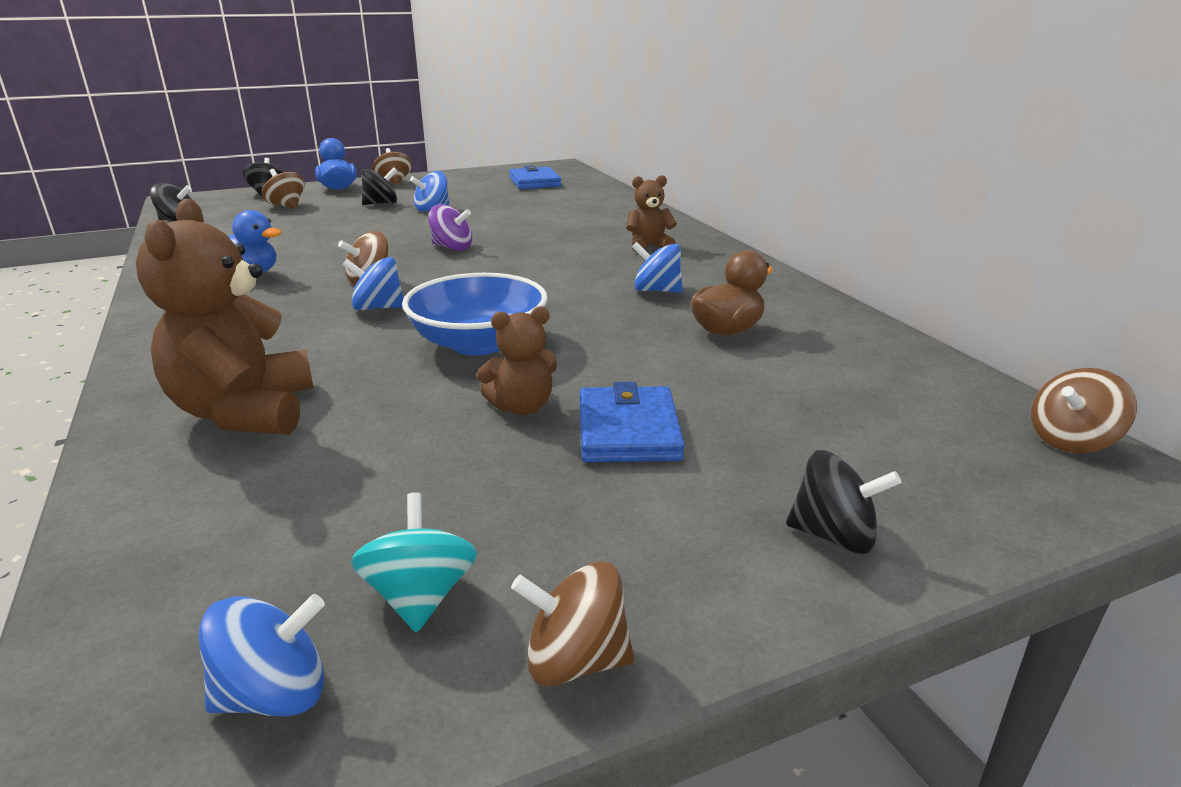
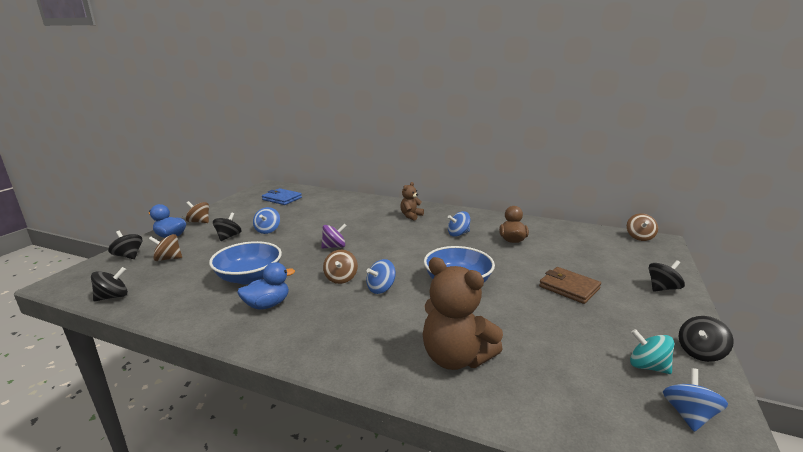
camera: 45 degrees left, 5 degrees down
brown teddy bear [477,306,557,415] -> none
brown spinning top [511,561,634,686] -> black spinning top [679,316,734,362]
blue wallet [580,382,685,462] -> brown wallet [539,267,601,304]
none -> blue bowl [209,241,282,285]

